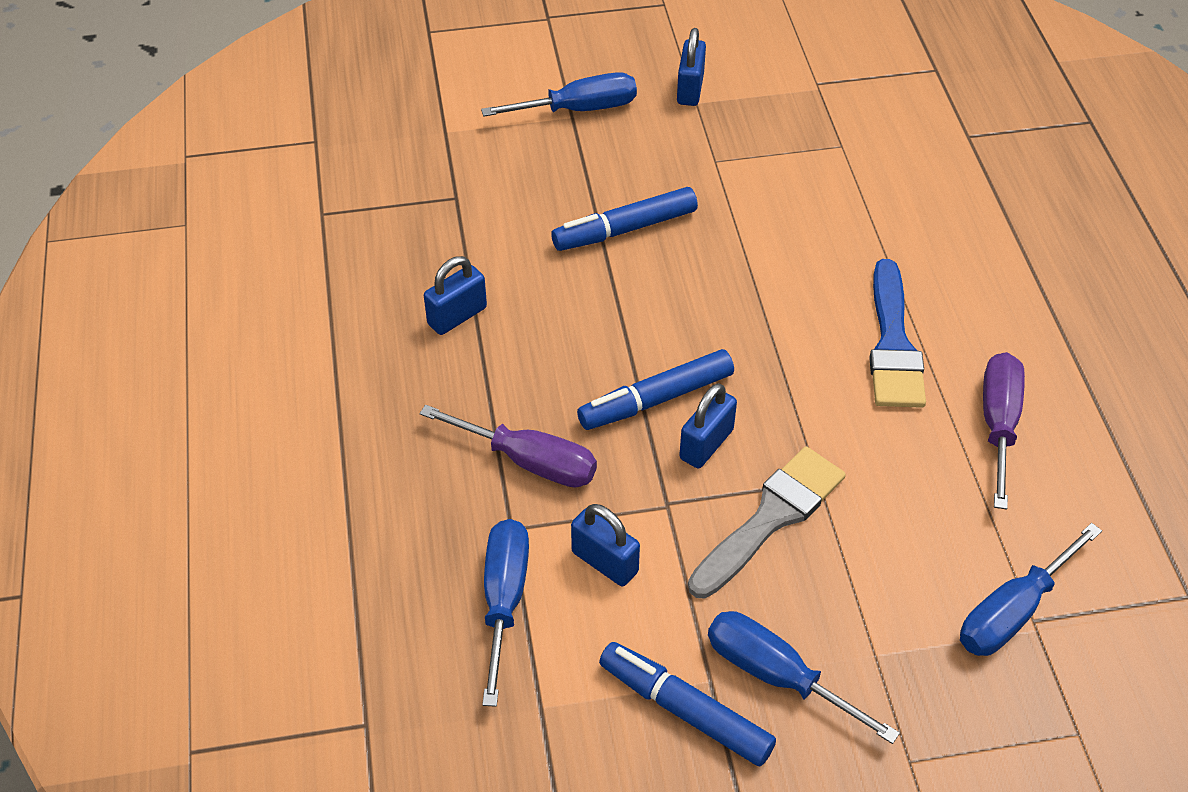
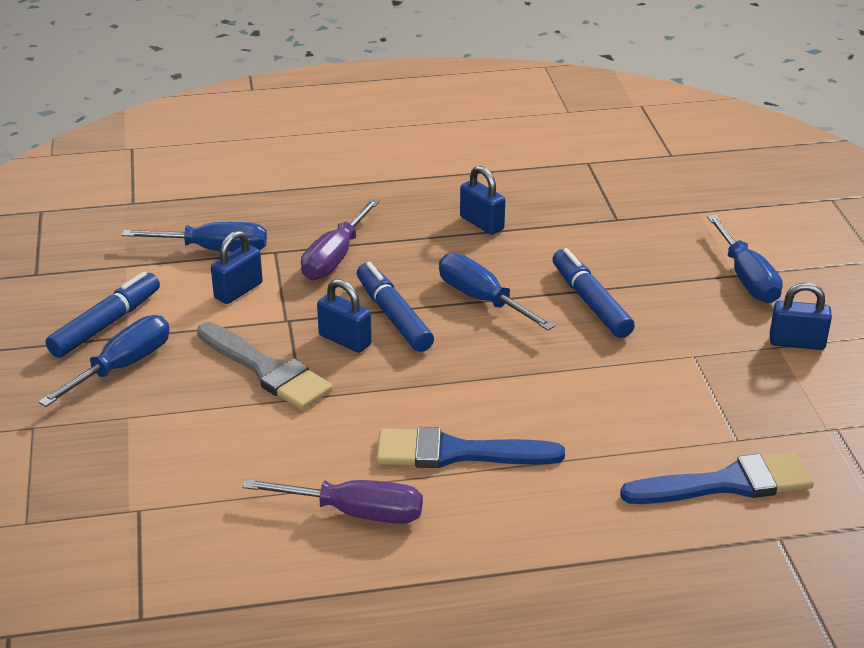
camera: 90 degrees right, 15 degrees down
blue screwdriver [960,523,1102,656] -> blue screwdriver moved to [439,253,555,331]
none -> blue brush [620,452,814,504]

